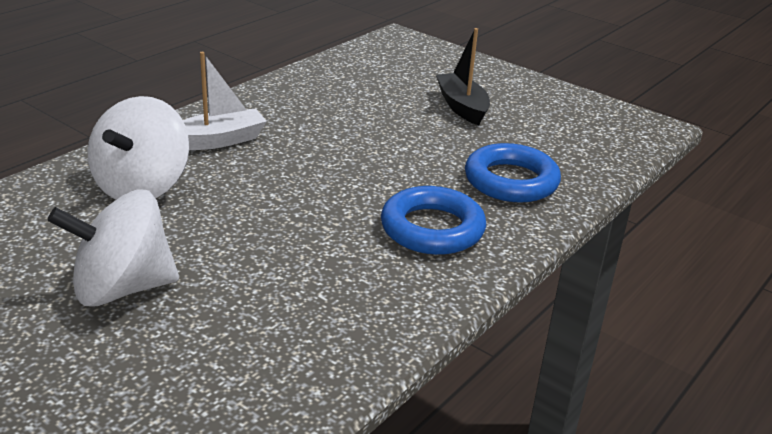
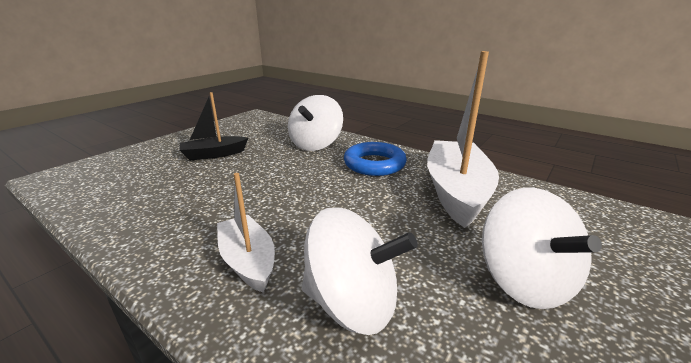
camera: 90 degrees left, 5 degrees down
blue ring [465,143,561,203] -> white spinning top [288,95,343,151]
none -> white boat [427,51,499,228]

